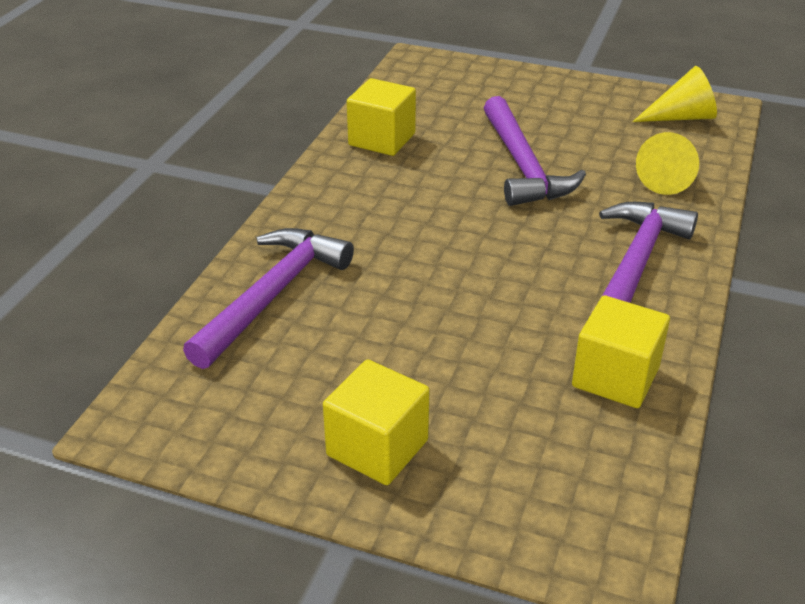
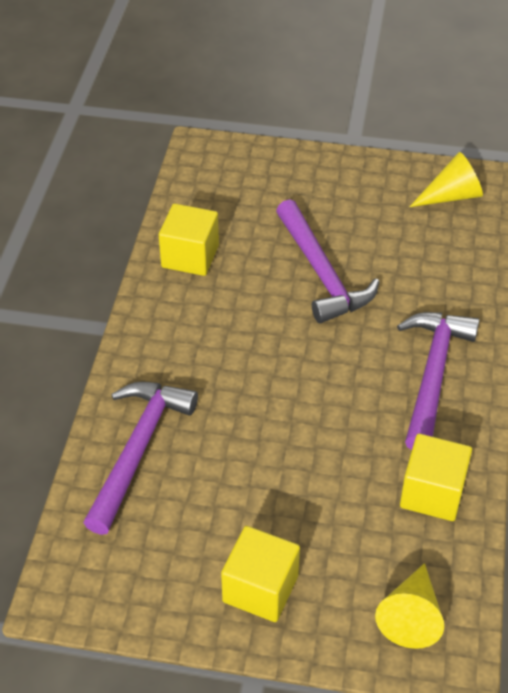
camera: 10 degrees left, 10 degrees up
yellow cone [636,132,699,195] -> yellow cone moved to [375,563,444,649]

